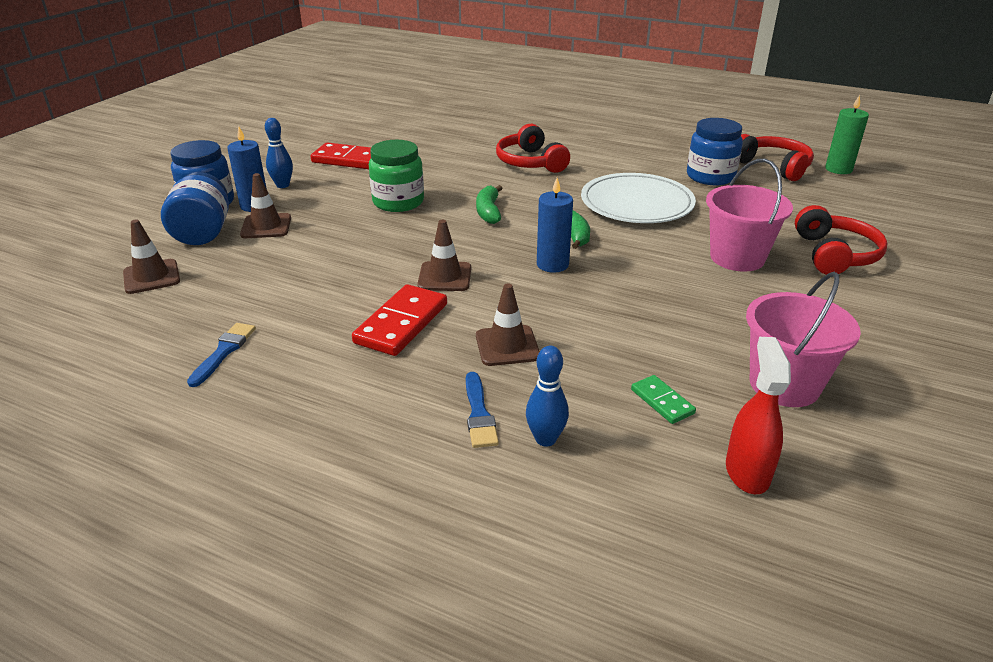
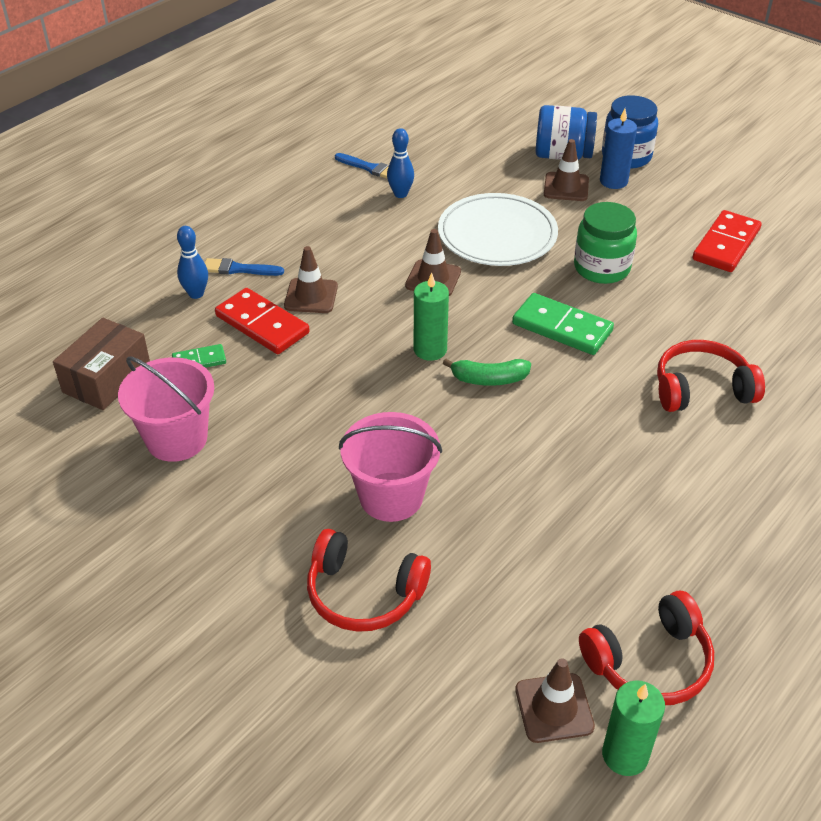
camera: 105 degrees right, 10 degrees up
brown traffic cone [123,219,180,294] -> brown traffic cone moved to [515,658,595,743]
blue bowling pin [265,118,293,188] -> blue bowling pin moved to [387,128,414,198]
red domino [352,284,447,356] -> red domino moved to [215,288,310,354]
green banana [476,185,503,224] -> green domino [512,293,614,355]
blue candle [537,178,573,272] -> green candle [414,273,449,361]
white plate [581,173,696,223] -> white plate moved to [438,193,558,266]
blue jar [687,118,743,185] -> none
red spray bottle [726,337,791,494] -> brown box [53,318,150,410]

